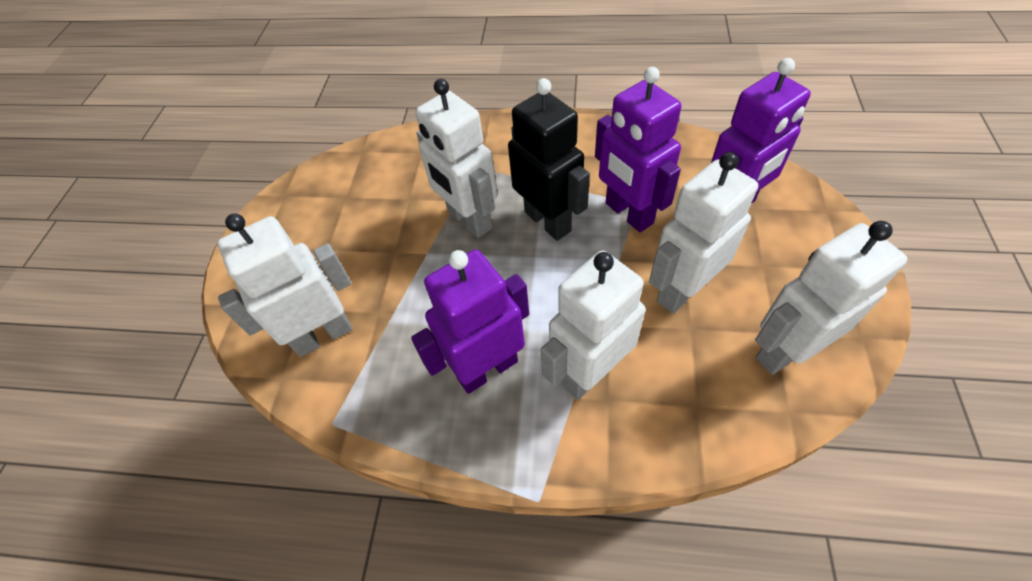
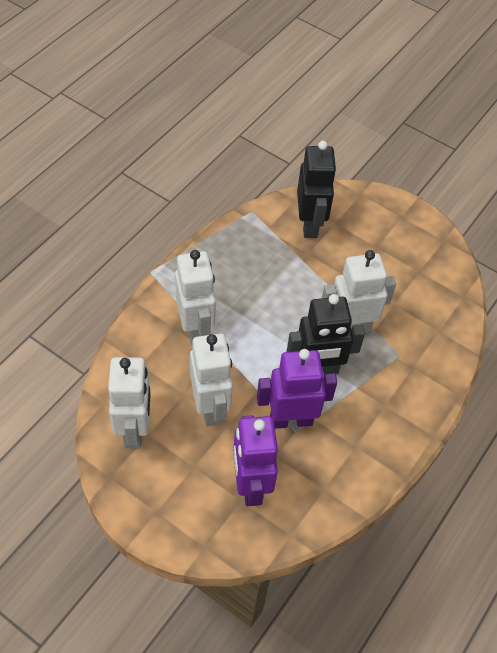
camera: 110 degrees right, 0 degrees up
white robot [217,214,352,357] -> black robot [297,141,337,238]
purple robot [411,249,529,394] -> none

